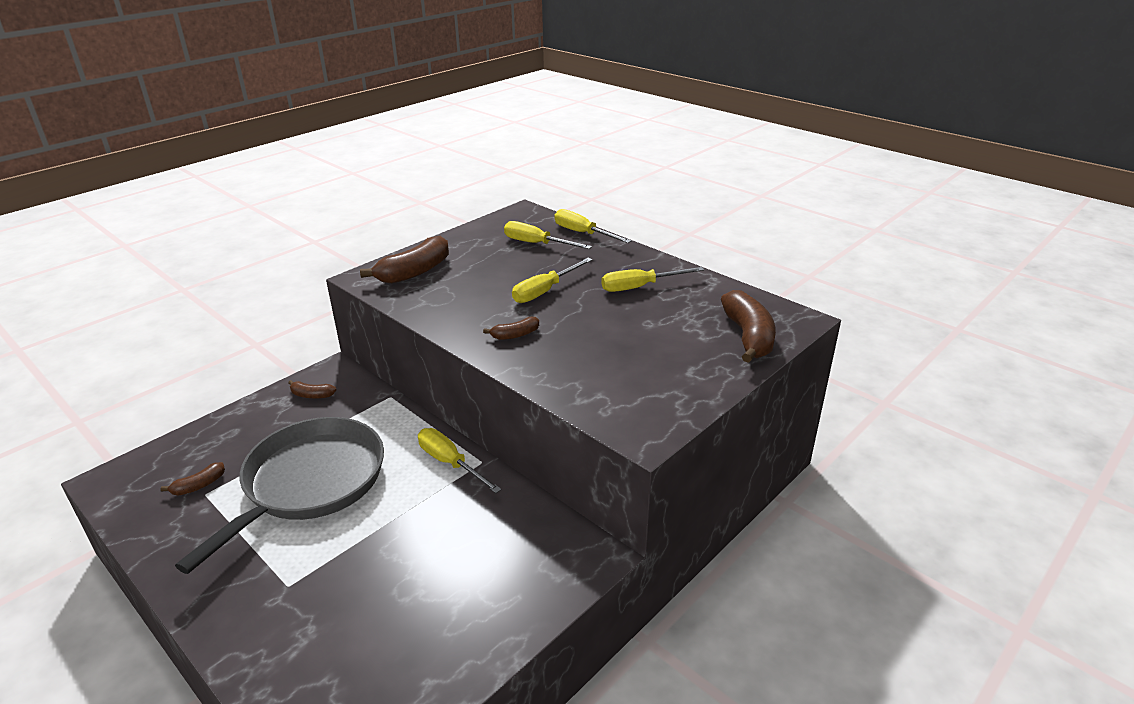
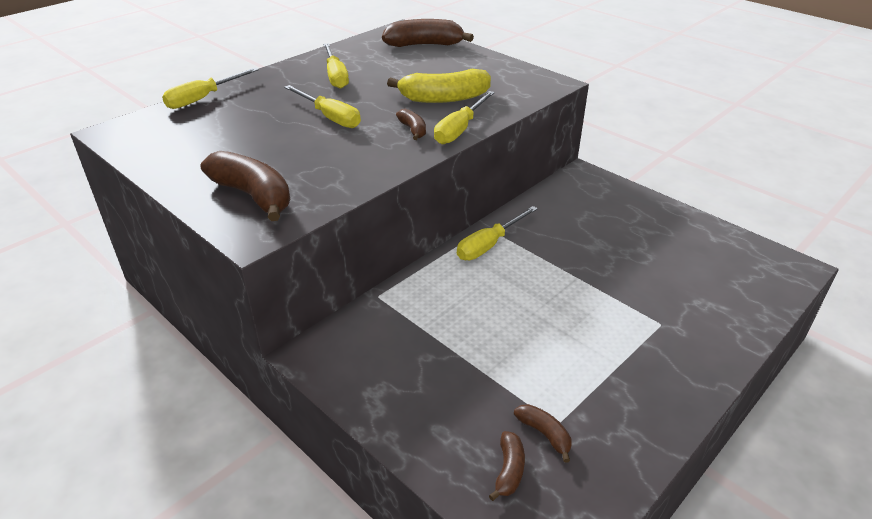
camera: 90 degrees left, 5 degrees up
grey pan [175,417,384,574] -> none
brown banana [288,380,337,399] -> brown banana moved to [489,431,525,501]
yellow screwdriver [504,221,592,249] -> yellow screwdriver moved to [434,91,495,144]
none -> yellow banana [387,69,491,103]

